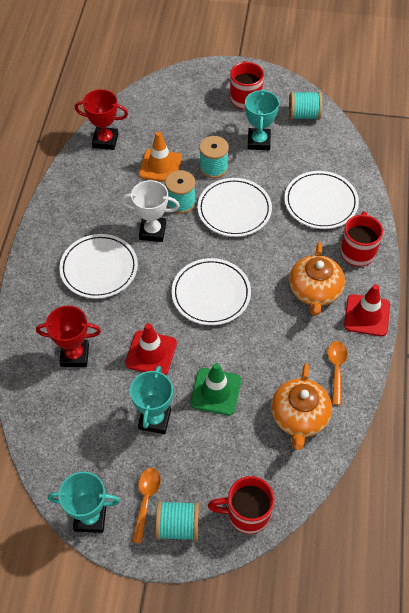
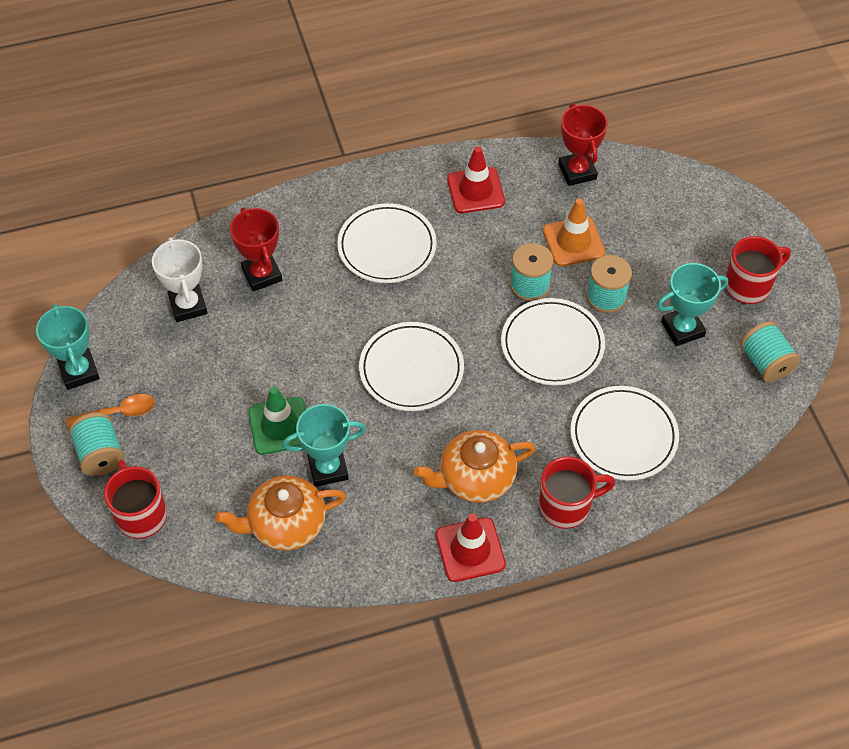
camera: 65 degrees right, 0 degrees up
white trophy [121,180,180,242] -> white trophy moved to [152,237,208,322]
red traffic cone [125,323,177,375] -> red traffic cone moved to [447,146,505,213]
turquoise trophy [130,366,173,434] -> turquoise trophy moved to [282,404,366,487]
orange spoon [327,341,348,405] -> none

